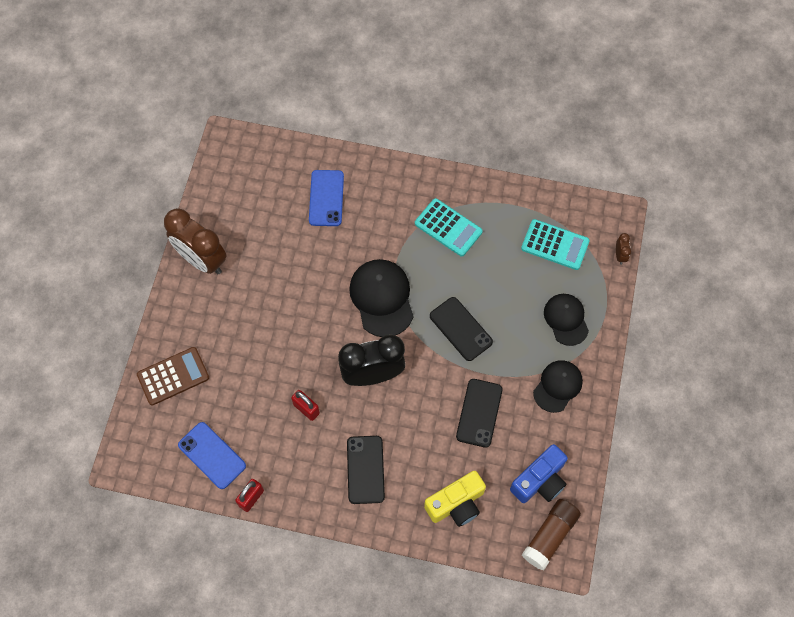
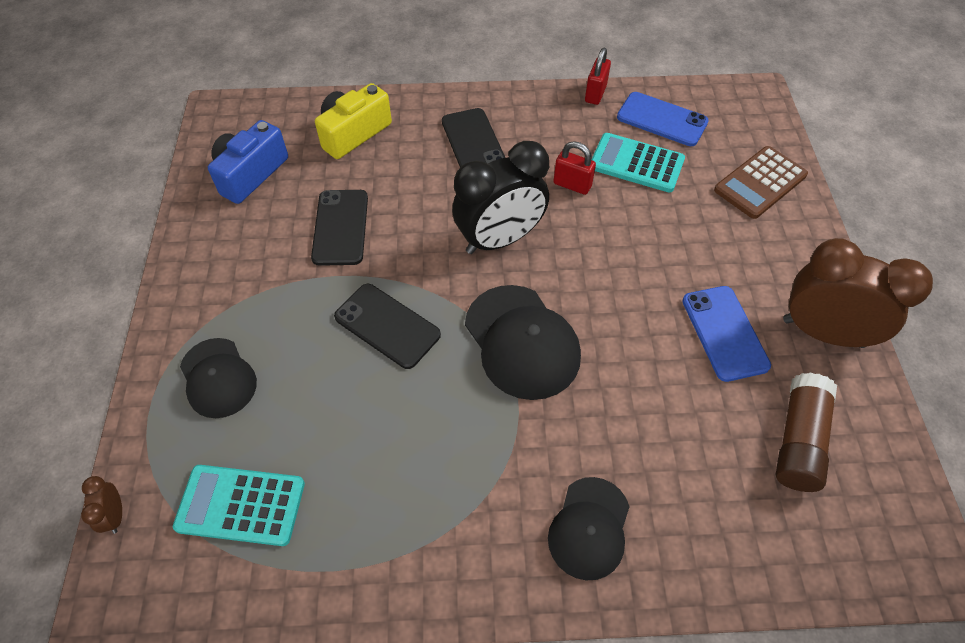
camera: 165 degrees right, 10 degrees down
blue phone [309,170,344,226] -> blue phone moved to [682,286,771,382]
turquoise calculator [415,198,483,256] -> turquoise calculator moved to [591,133,685,193]
brown glue stick [522,499,581,570] -> brown glue stick moved to [775,372,837,492]
black cap [533,360,583,413] -> black cap moved to [548,477,630,580]

